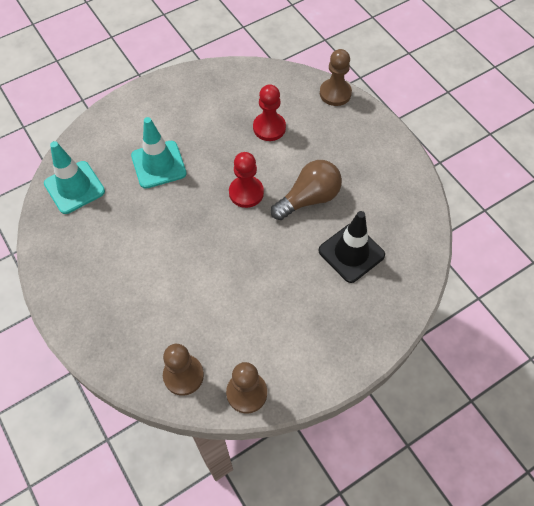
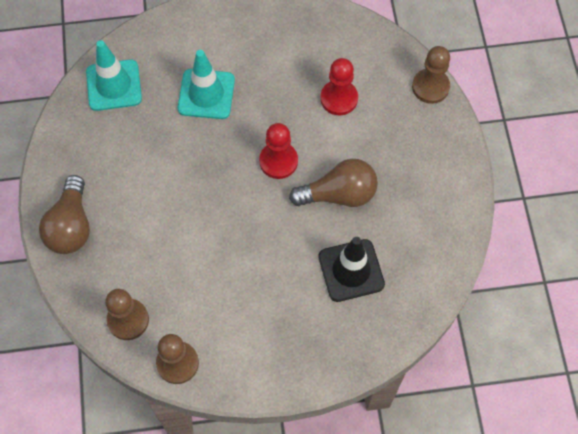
camera: 25 degrees right, 5 degrees up
none -> brown light bulb [39,175,90,254]

